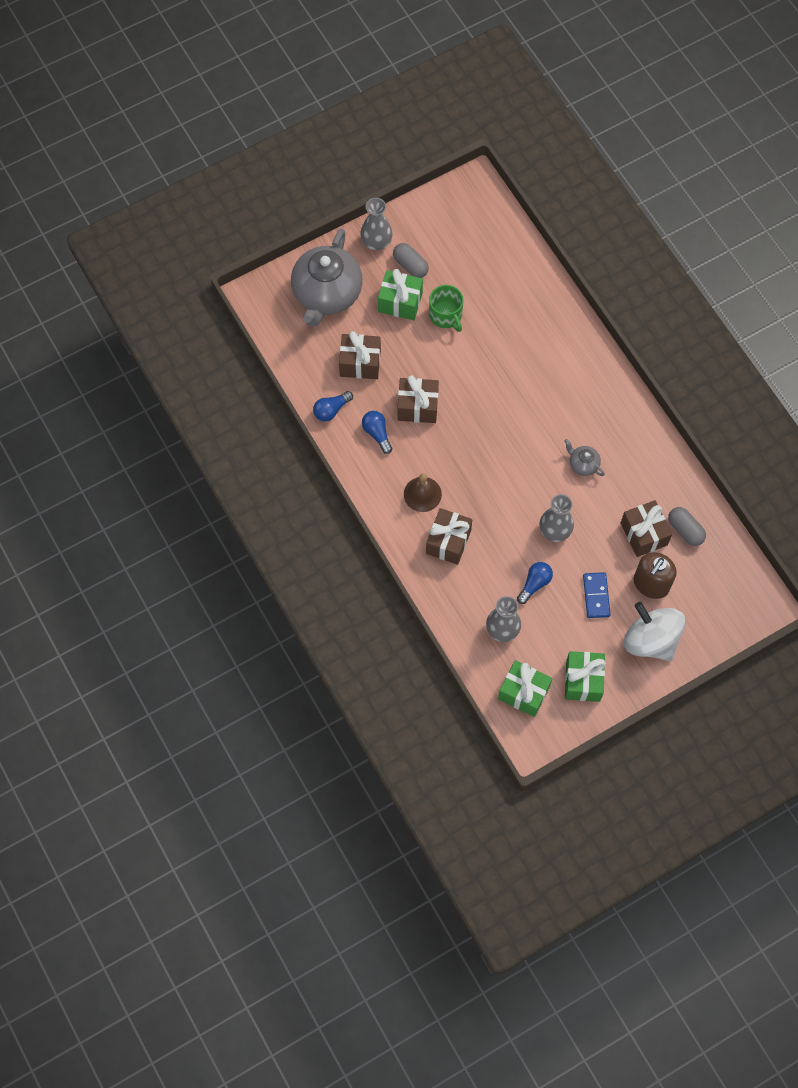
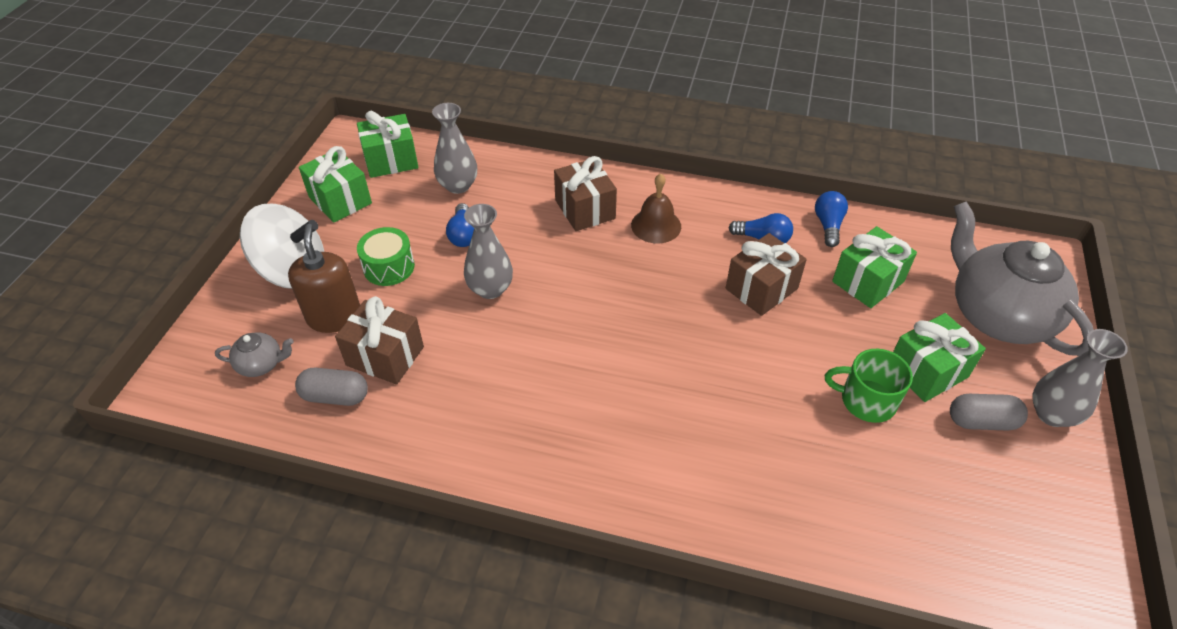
camera: 135 degrees right, 20 degrees down
brown gift [339,331,381,379] -> green gift [832,226,917,308]
grey teapot [564,439,605,476] -> grey teapot moved to [215,332,294,377]
blue domino [583,572,611,618] -> green drum [357,227,415,286]

